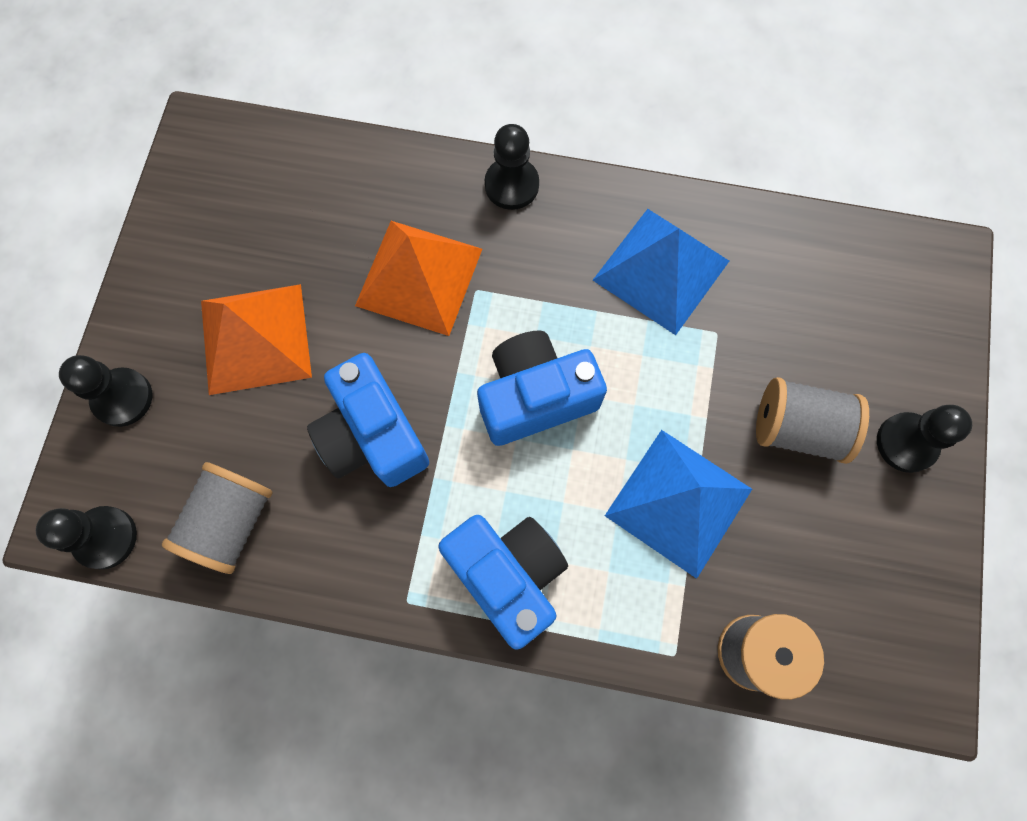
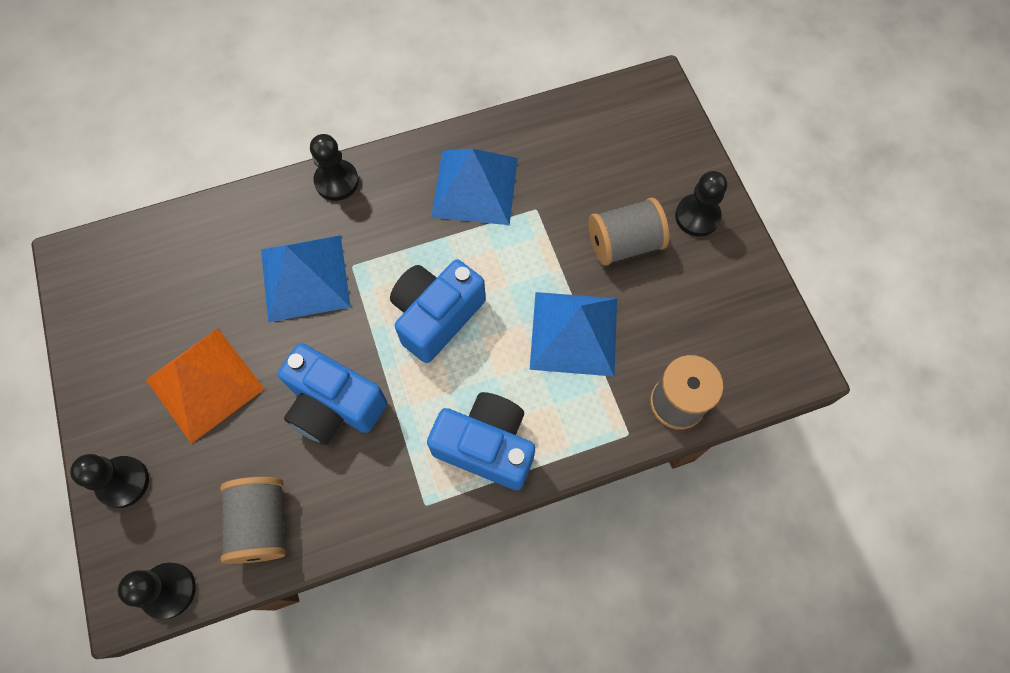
camera: 30 degrees left, 5 degrees down
orange pyramid [355,221,482,336] -> blue pyramid [261,235,351,322]

